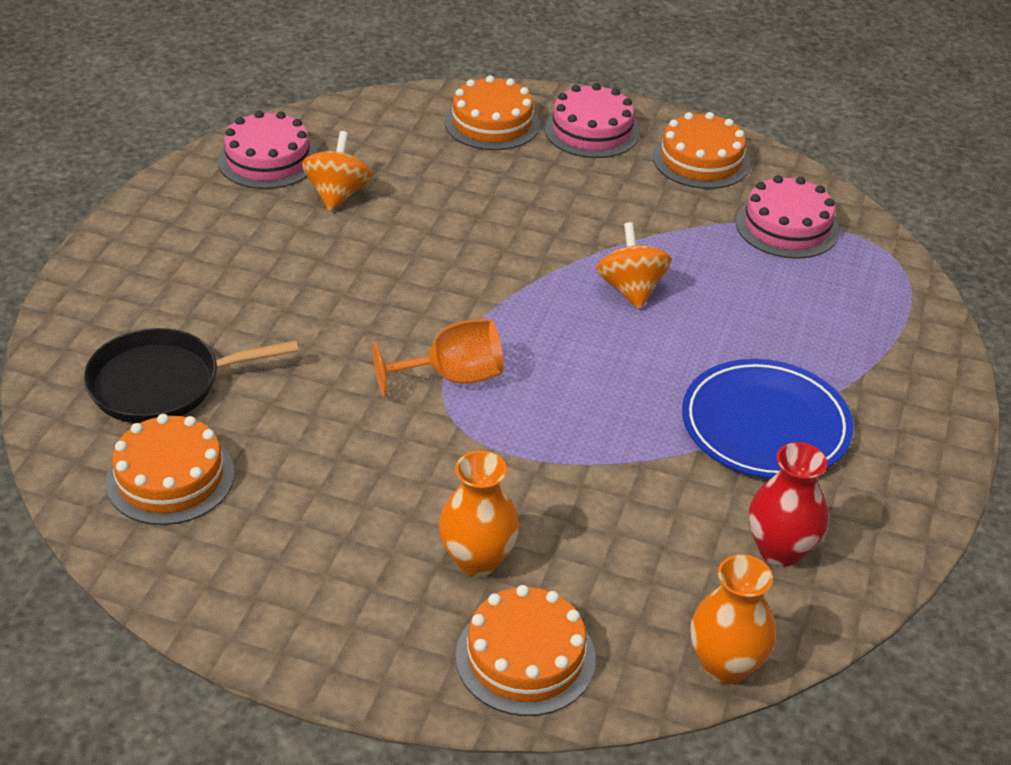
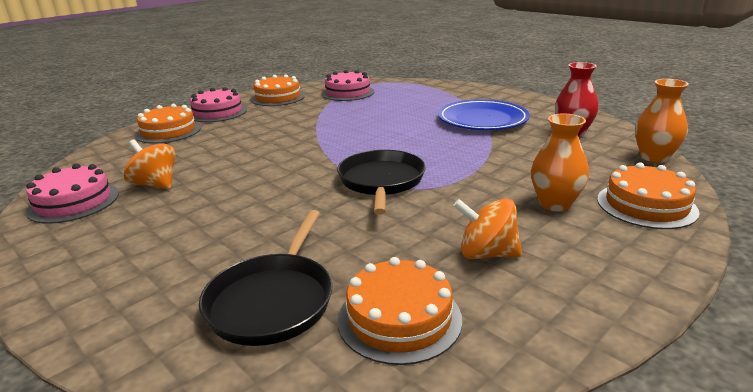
camera: 60 degrees left, 15 degrees down
orange goblet [372,319,504,397] -> black pan [337,150,426,215]
orange spinning top [596,222,672,310] -> orange spinning top moved to [453,198,522,259]

